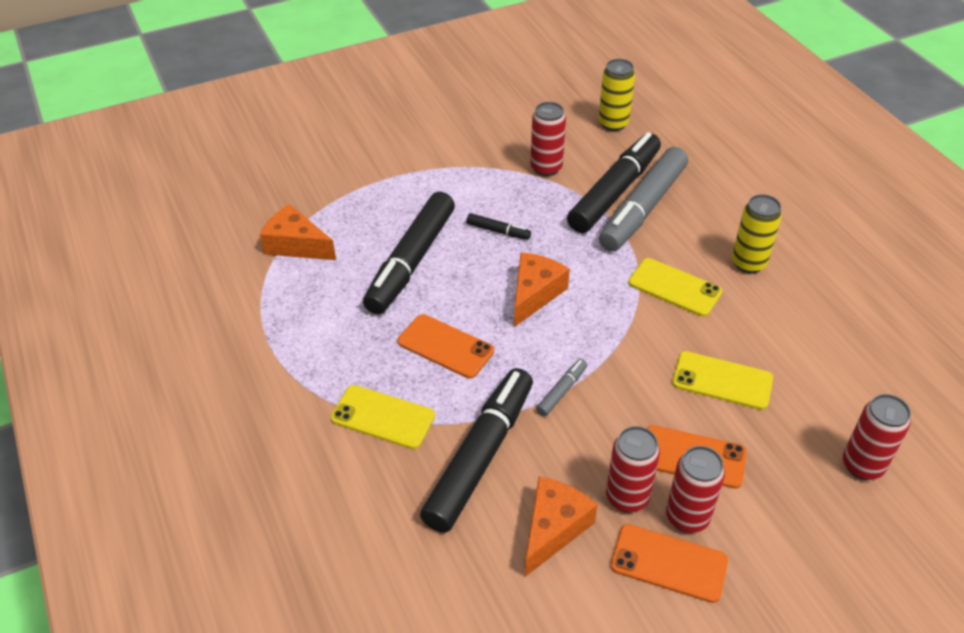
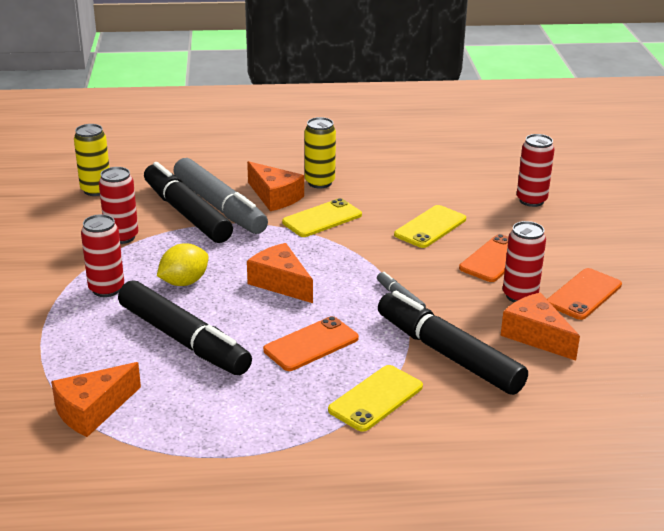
camera: 70 degrees left, 15 degrees down
black marker [466,213,531,240] -> yellow lemon [157,244,209,286]
red can [666,446,725,533] -> red can moved to [81,214,124,297]
none -> orange cheese [247,161,304,211]

